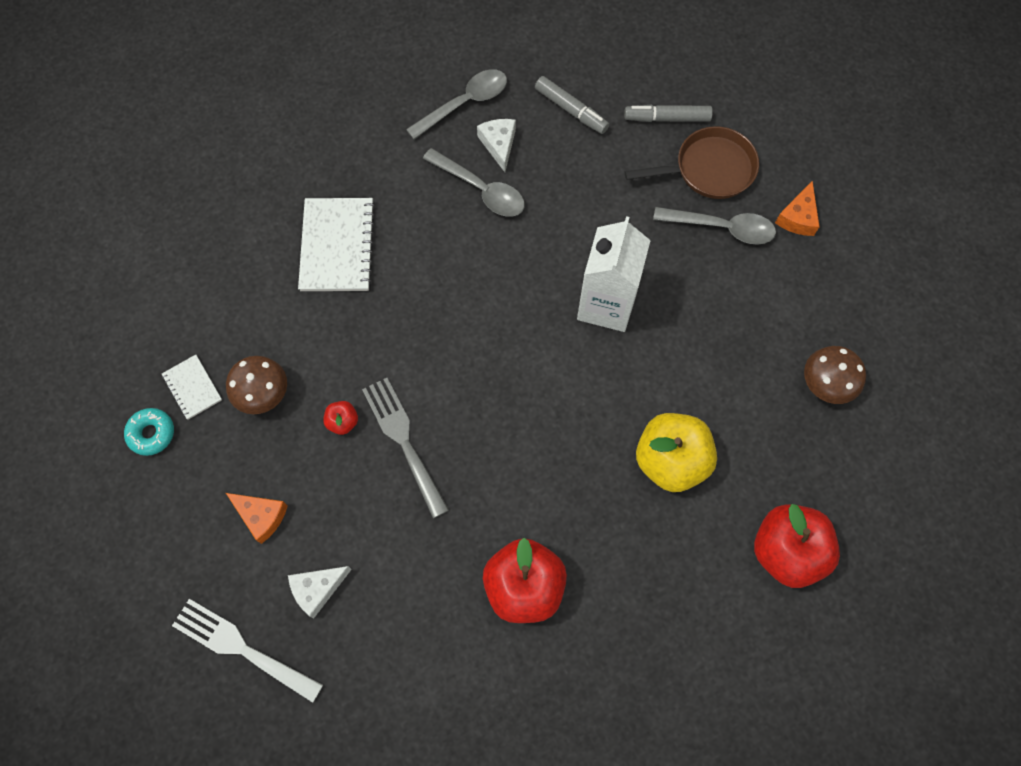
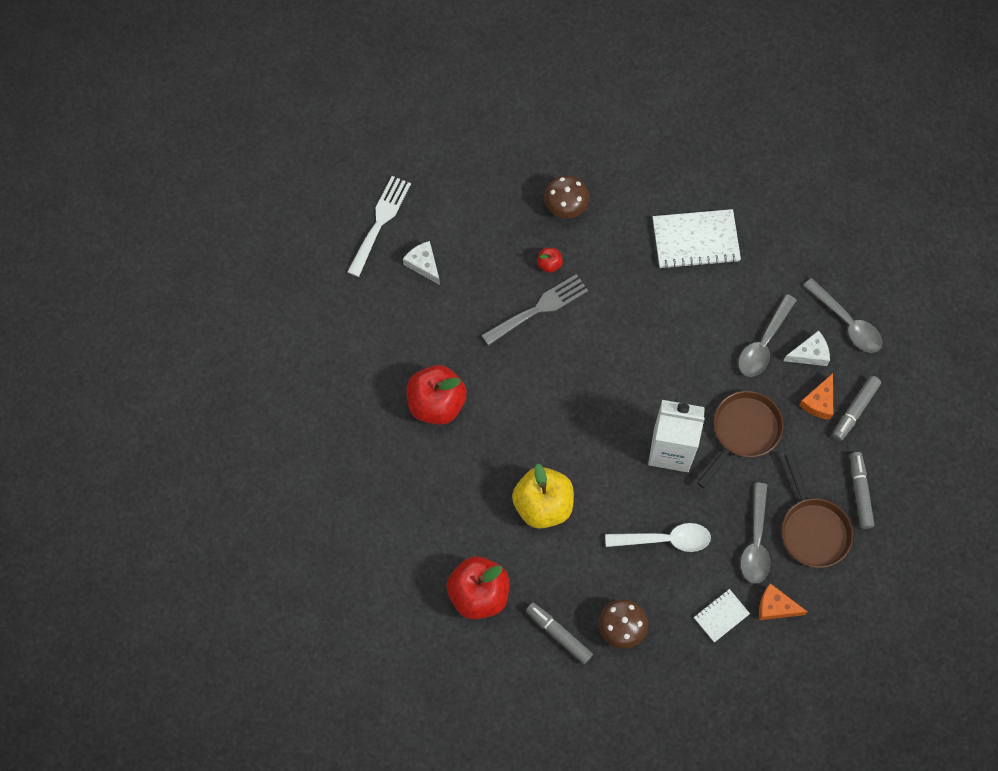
camera: 85 degrees right, 0 degrees up
turquoise donut [124,408,174,456] -> none
white notebook [162,355,222,420] -> white notebook moved to [694,589,750,642]
orange cheese [226,493,288,544] -> orange cheese moved to [799,373,833,420]
none -> grey marker [526,603,593,664]
none -> white spoon [605,523,711,552]
none -> brown pan [697,391,784,488]

